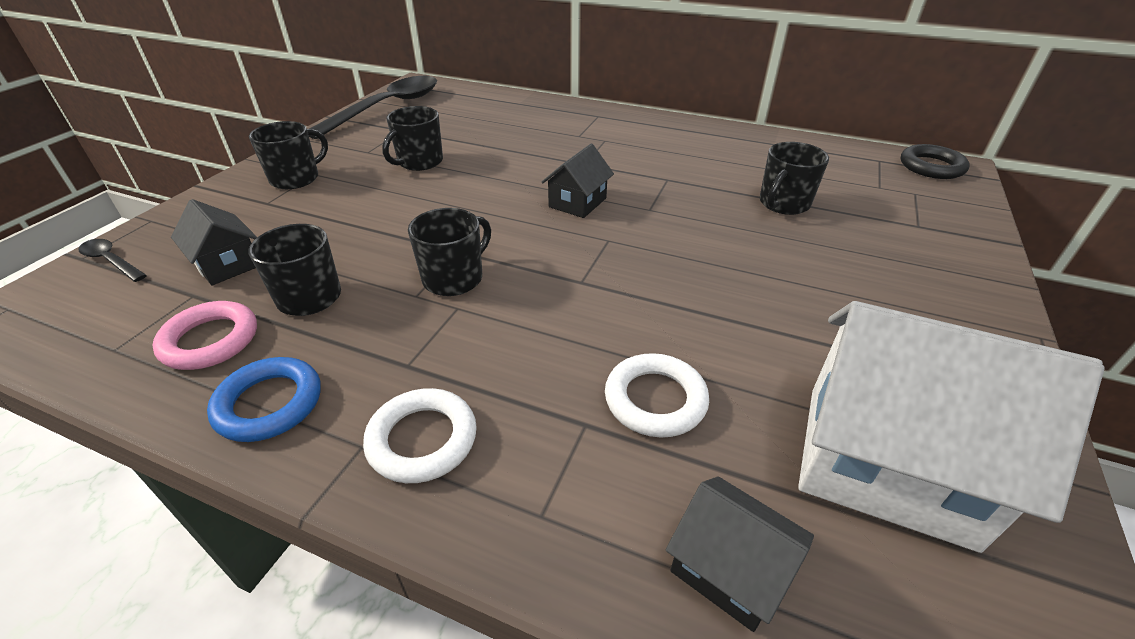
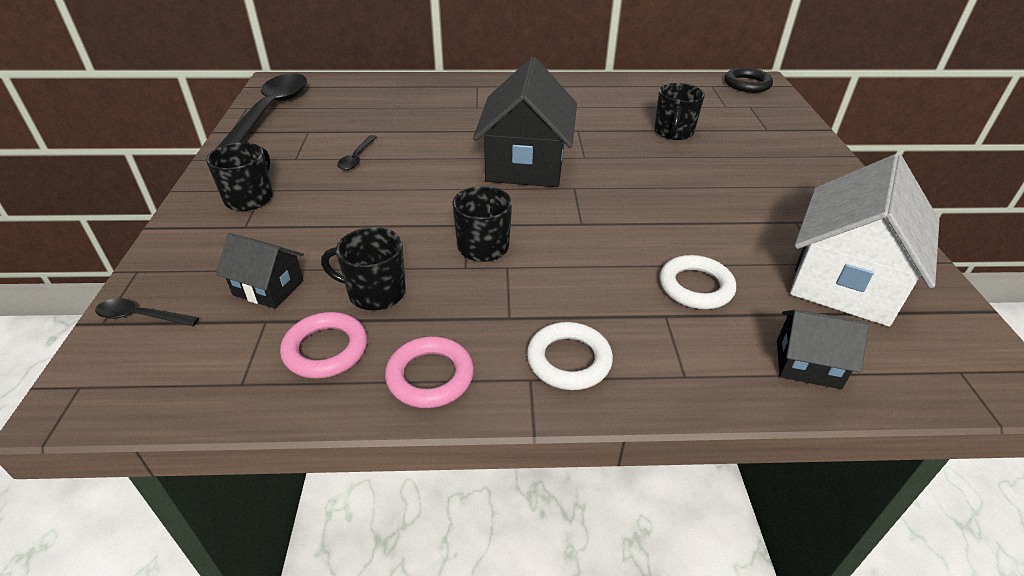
camera: 25 degrees left, 0 degrees up
blue ring [207,357,321,442] -> pink ring [385,336,474,408]
black mug [382,106,443,171] -> black spoon [337,135,377,170]
black house [542,144,614,218] -> black house [473,57,577,187], size x2.02
white house [798,301,1105,553] -> white house turned 60 degrees counterclockwise [790,154,939,327]

